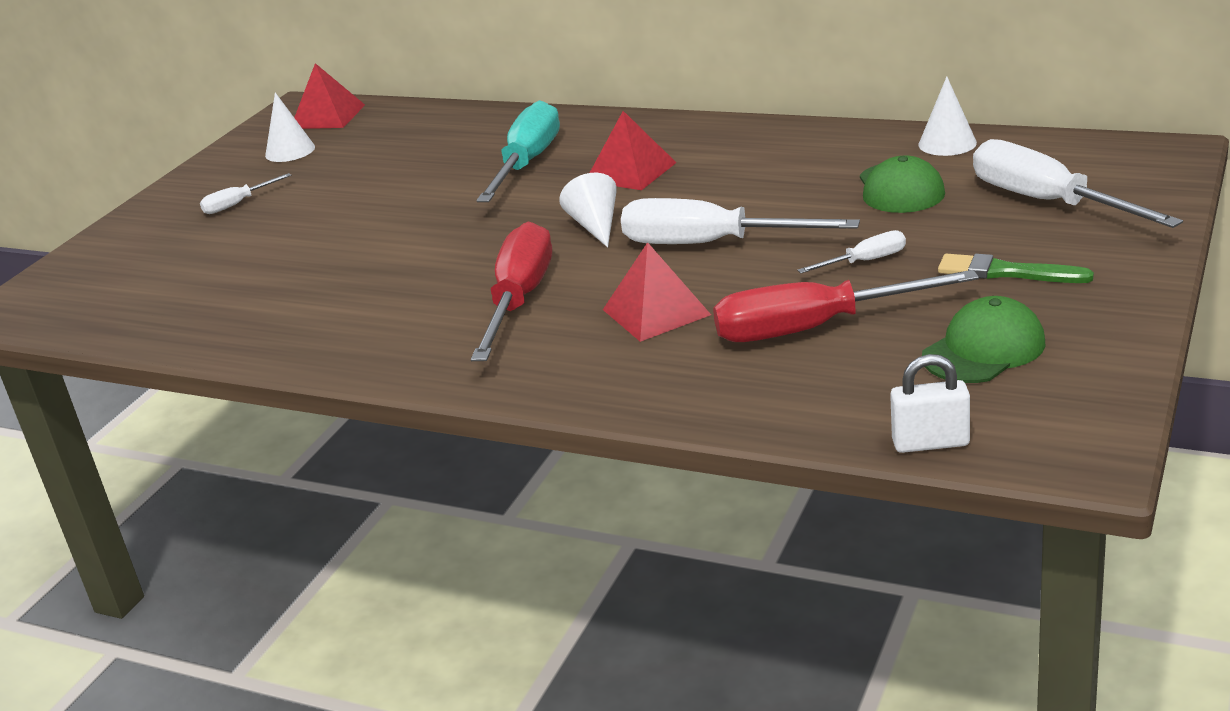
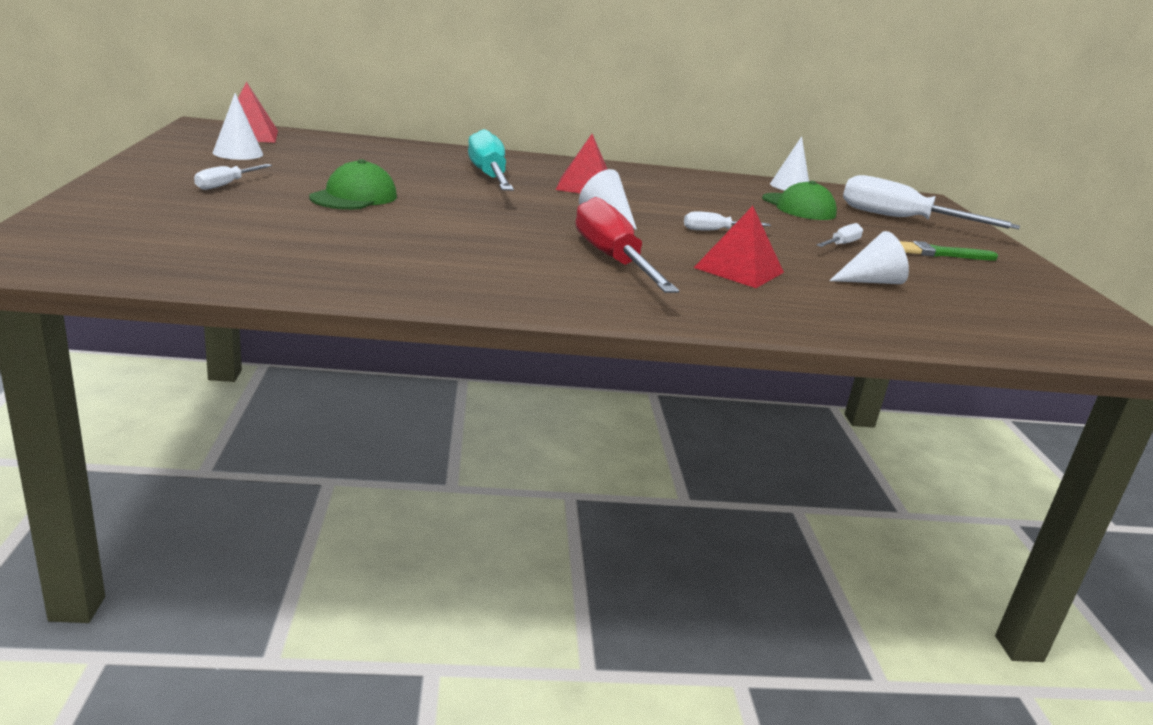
camera: 35 degrees left, 5 degrees down
white screwdriver [621,198,860,244] -> white screwdriver [684,211,771,230], size x0.47
red screwdriver [713,270,979,342] -> white cone [829,231,909,284]
white padlock [890,354,970,453] -> none
green cap [922,296,1045,383] -> green cap moved to [309,159,397,210]

